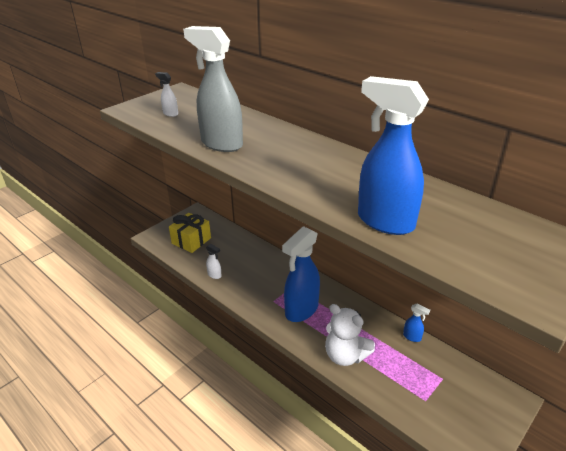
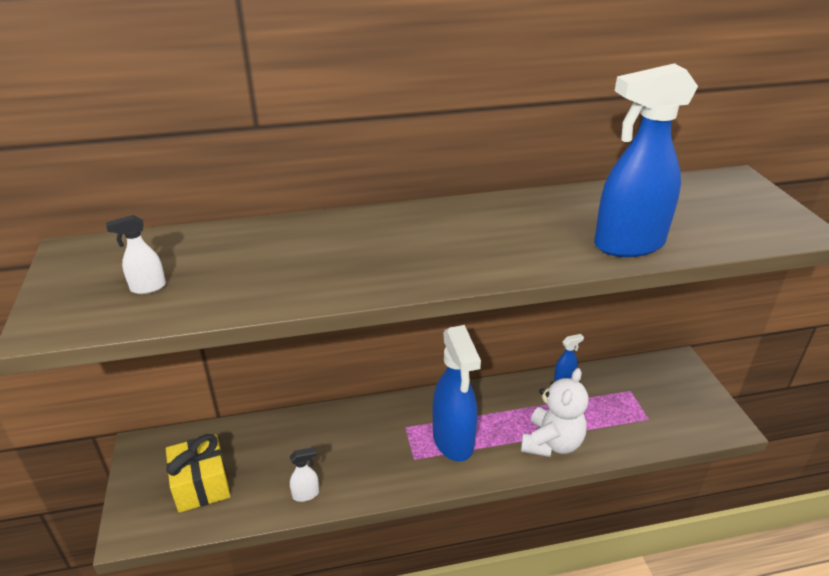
camera: 55 degrees left, 0 degrees up
grey spray bottle [183,26,243,152] -> none
white teddy bear [325,304,375,366] -> white teddy bear turned 45 degrees counterclockwise [521,368,589,457]

